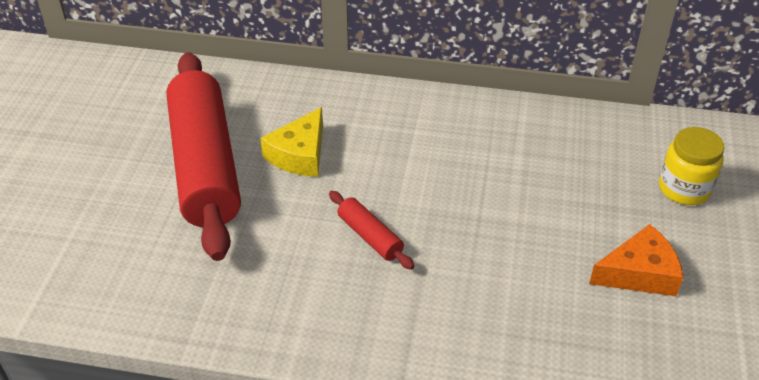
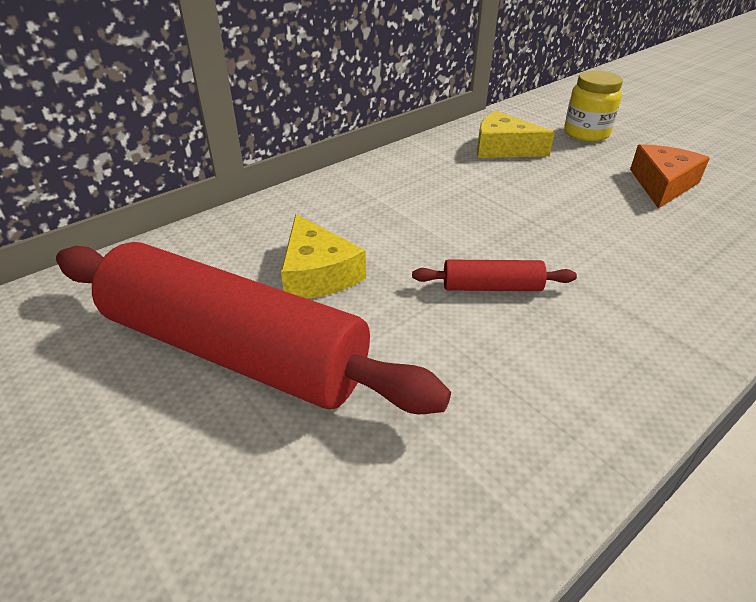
camera: 50 degrees left, 5 degrees down
none -> yellow cheese [477,111,555,158]

